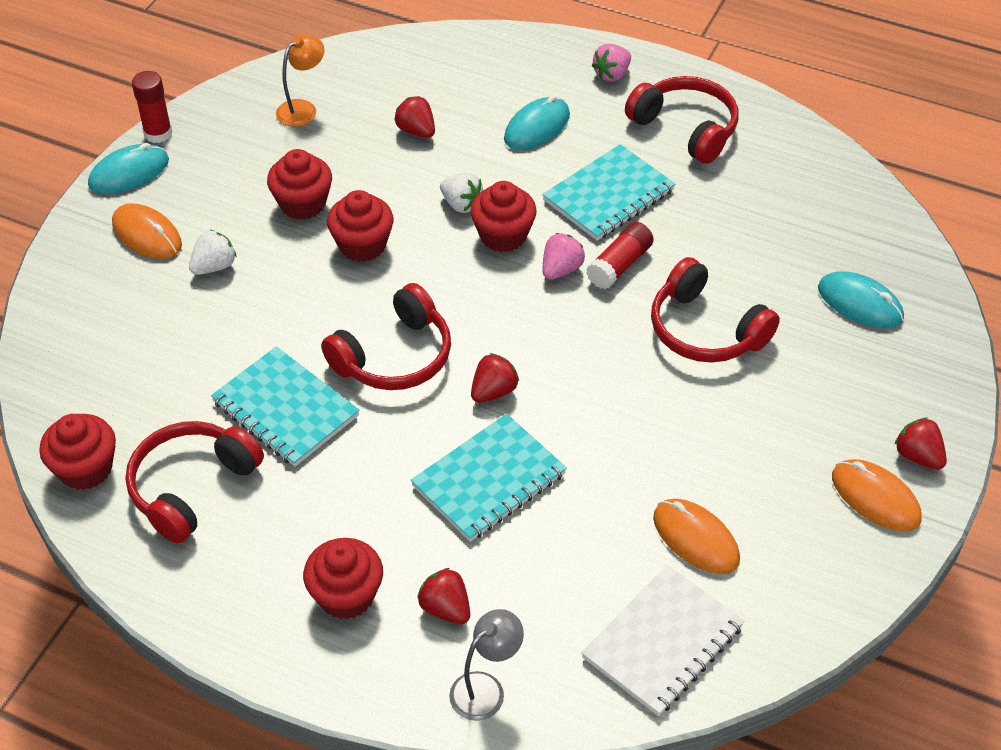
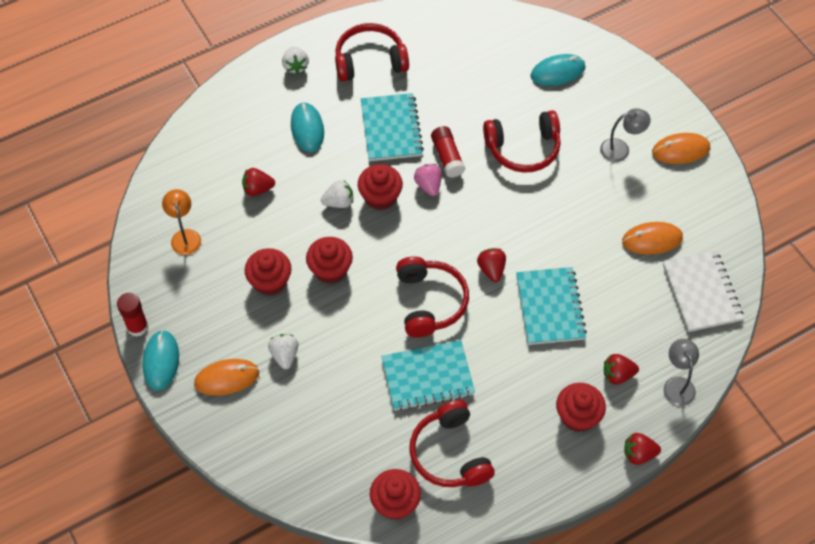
camera: 55 degrees left, 10 degrees up
pink strawberry [592,44,631,82] -> white strawberry [282,46,309,74]
red strawberry [895,418,947,470] -> red strawberry moved to [624,433,661,465]
none -> grey lamp [600,108,651,162]

